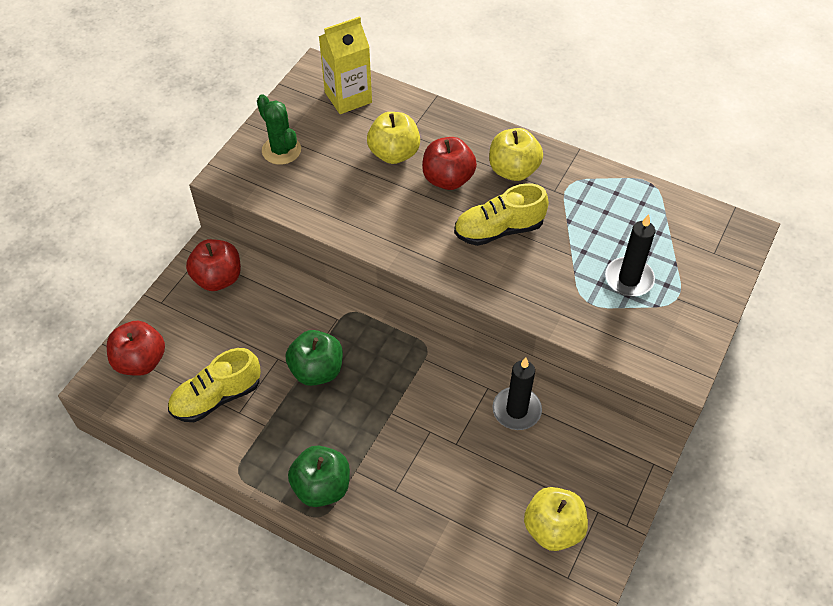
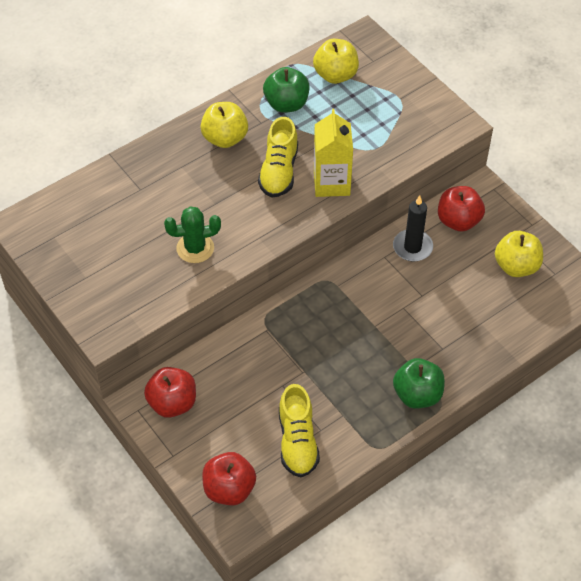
camera: 65 degrees left, 0 degrees up
green cactus [257,94,301,165] -> green cactus moved to [164,206,221,263]
green apple [286,330,343,386] -> green apple moved to [263,67,310,113]
yellow carton [319,16,372,114] -> yellow carton moved to [314,109,353,197]
yellow apple [367,112,420,164] -> yellow apple moved to [313,39,359,84]
red apple [422,137,477,190] -> red apple moved to [438,186,485,232]
black candle [605,214,655,296] -> none

